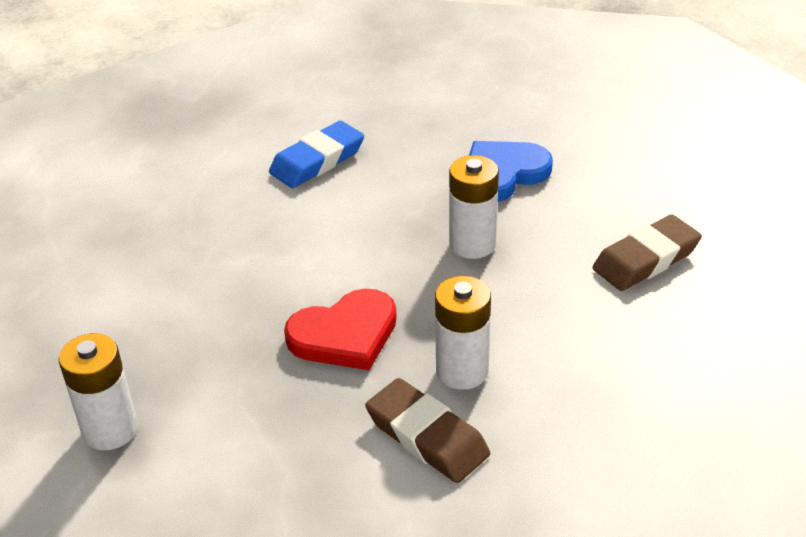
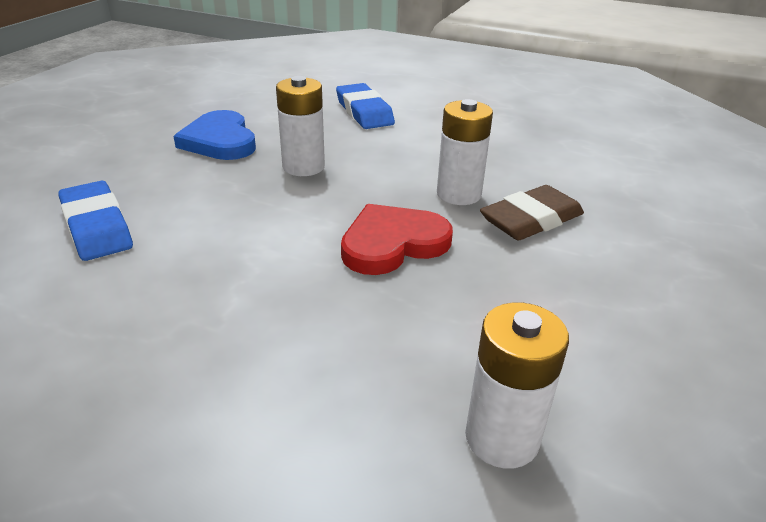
camera: 80 degrees left, 5 degrees down
red heart [284,289,397,370] -> red heart turned 105 degrees counterclockwise [341,204,453,275]
brown eraser [593,215,702,291] -> blue eraser [336,83,395,129]

